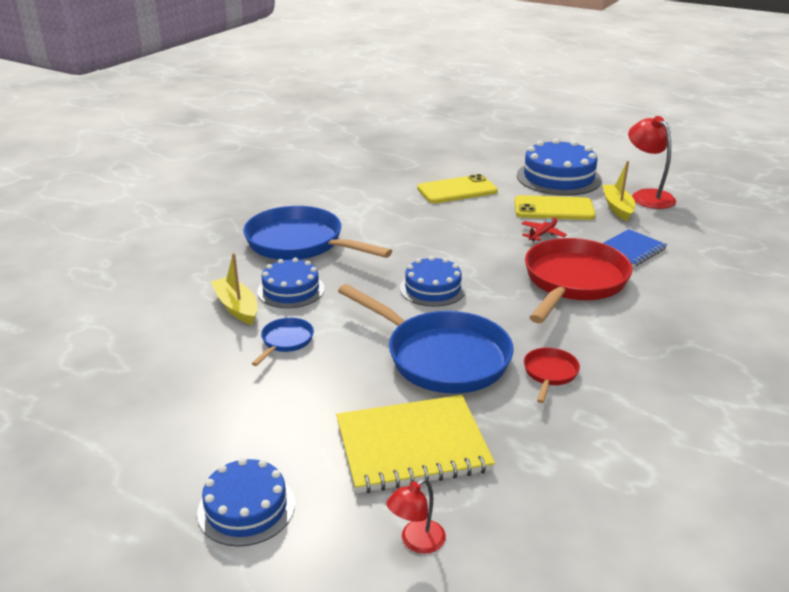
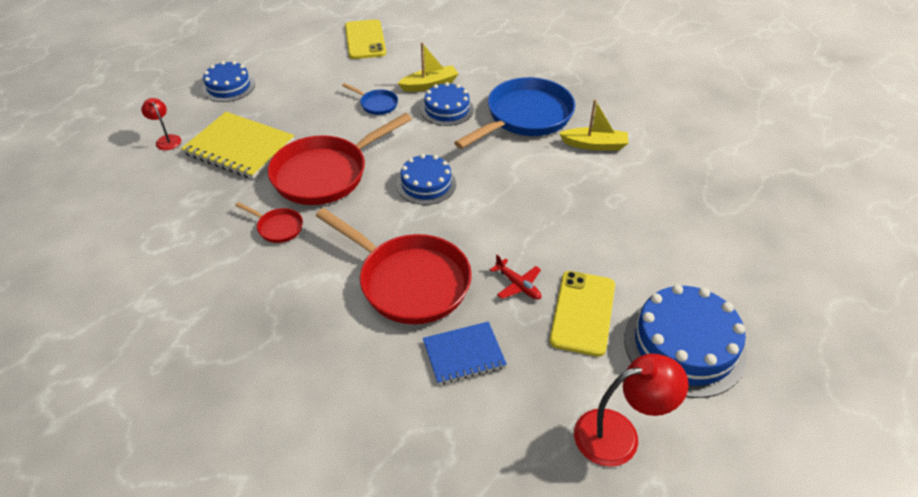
camera: 100 degrees right, 15 degrees up
yellow notebook [336,395,495,493] -> yellow notebook turned 60 degrees counterclockwise [181,112,295,179]
blue pan [338,284,514,394] -> red pan [268,113,412,205]
yellow phone [417,174,498,203] -> yellow phone moved to [345,19,386,59]
yellow boat [602,161,635,221] -> yellow boat moved to [559,99,629,150]
blue notebook [603,229,667,267] -> blue notebook turned 75 degrees counterclockwise [423,321,507,385]

